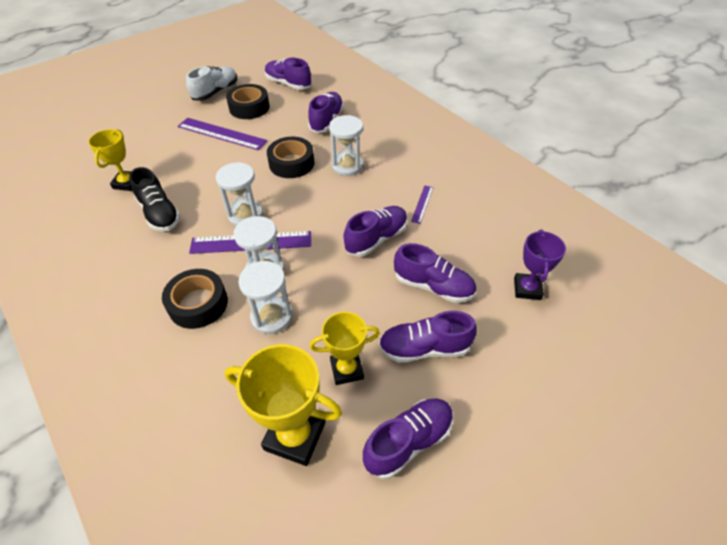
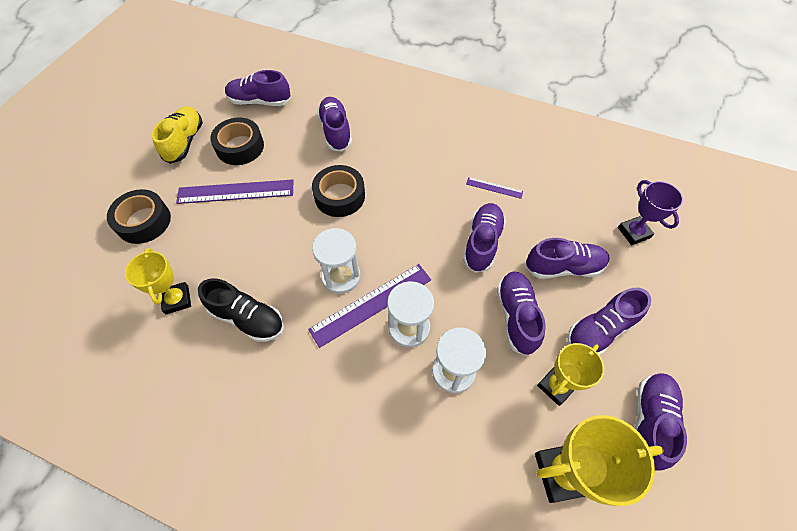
camera: 30 degrees left, 10 degrees up
black tape [162,269,228,329] -> black tape moved to [107,189,171,244]
white shoe [186,66,237,101] -> yellow shoe [152,106,203,164]
white hourglass [329,115,364,176] -> none
purple ruler [411,186,434,224] -> purple ruler turned 60 degrees counterclockwise [466,177,523,199]
none -> purple shoe [497,271,546,356]

